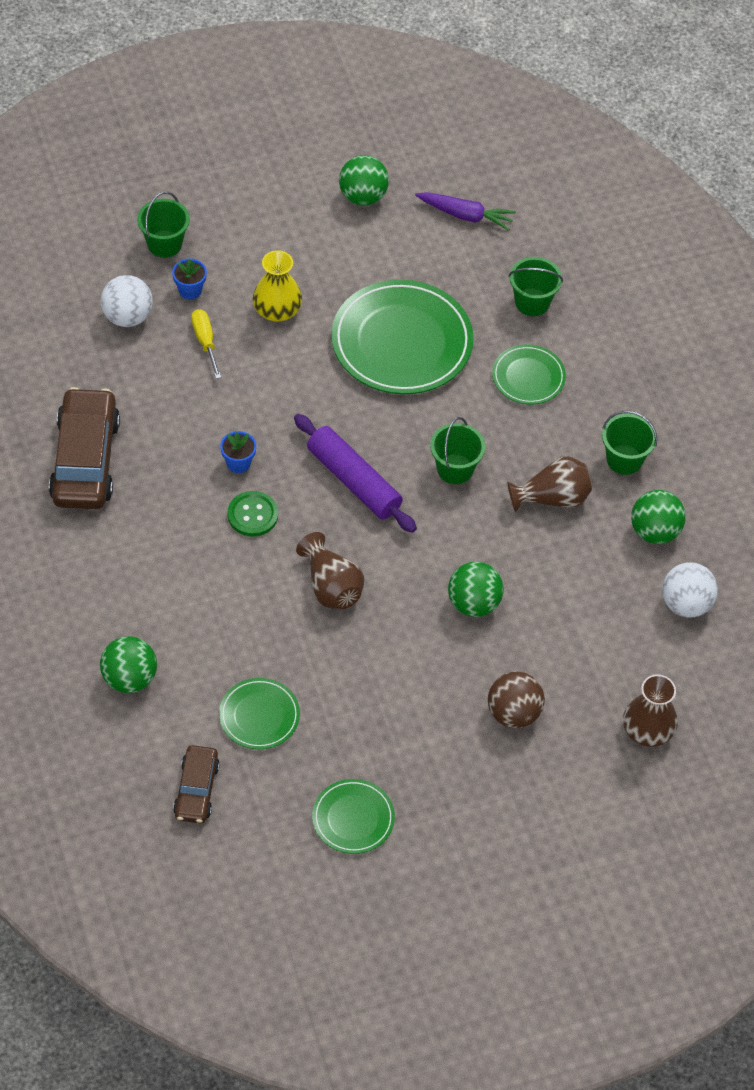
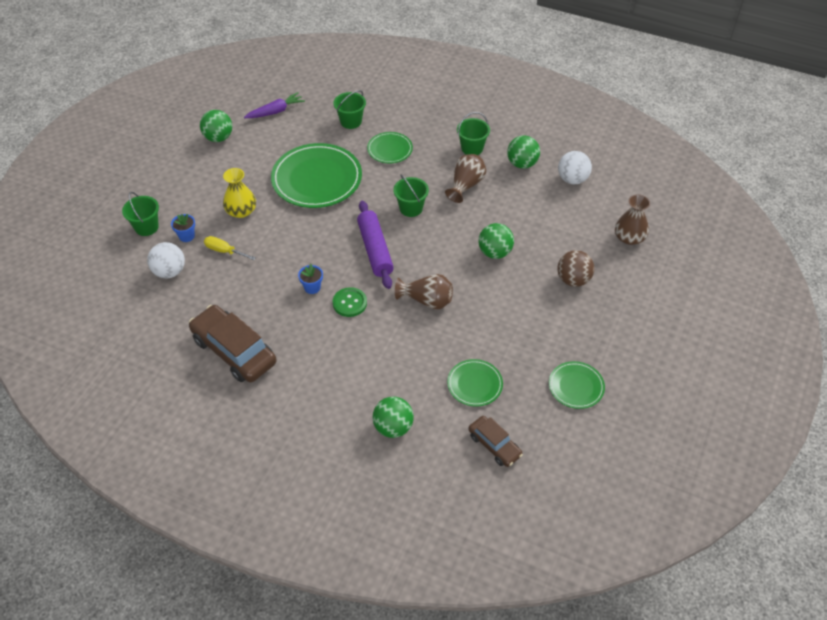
camera: 45 degrees left, 5 degrees down
purple rolling pin [294,414,417,533] -> purple rolling pin turned 75 degrees clockwise [357,201,394,289]

